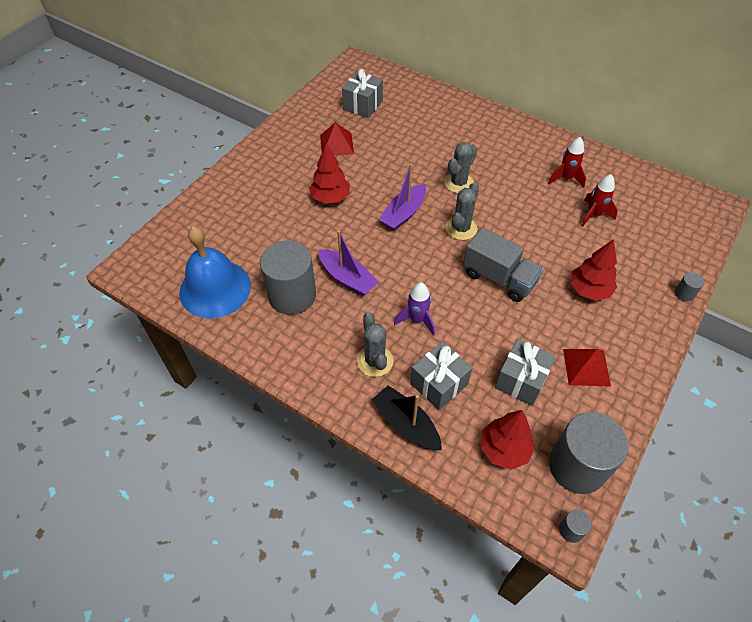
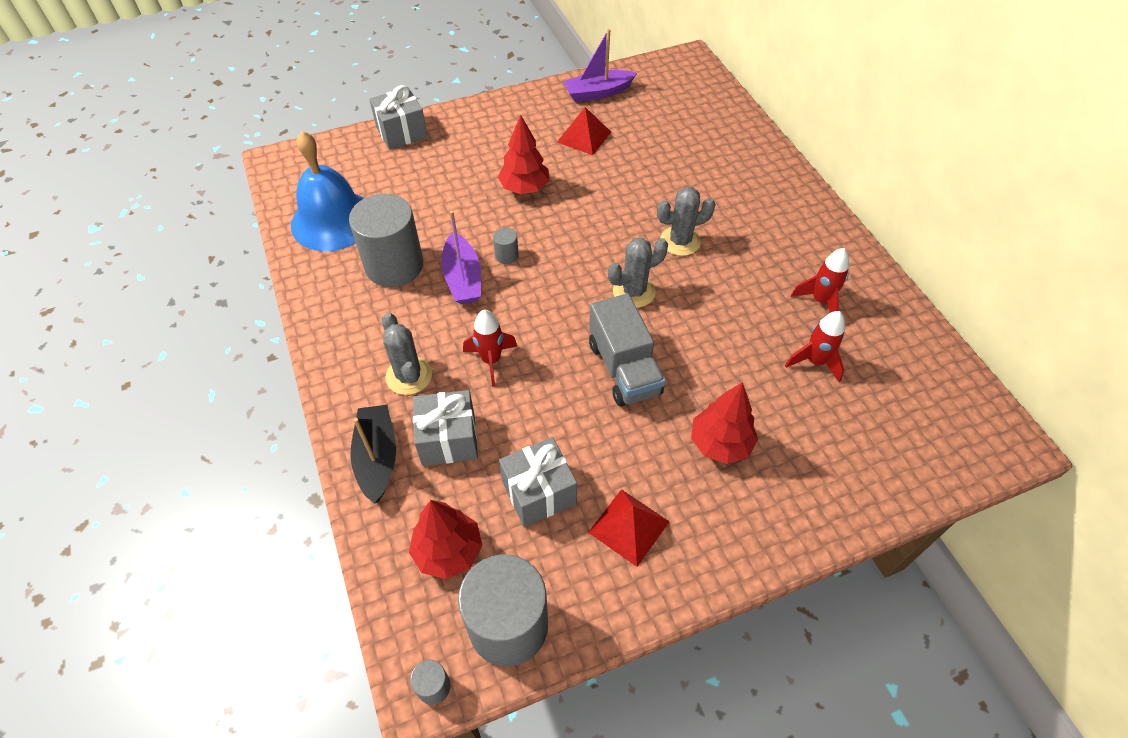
camera: 35 degrees right, 0 degrees up
grey gift [342,69,383,118] -> grey gift moved to [369,85,428,150]
grey cactus [357,312,393,377] -> grey cactus turned 45 degrees counterclockwise [382,313,432,395]
purple boat [378,164,426,231] -> purple boat moved to [563,29,637,102]
purple rocket [394,282,435,336] -> red rocket [463,310,517,387]
grey cylinder [675,272,704,302] -> grey cylinder moved to [493,227,519,264]

